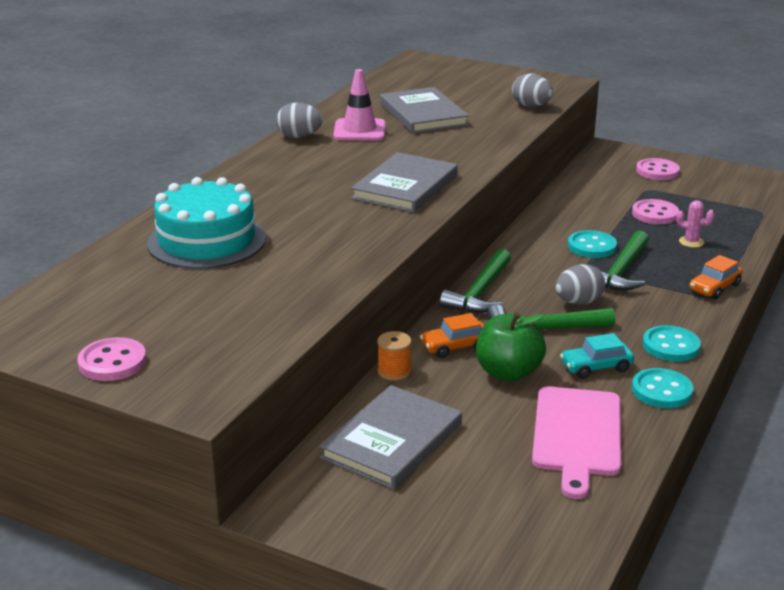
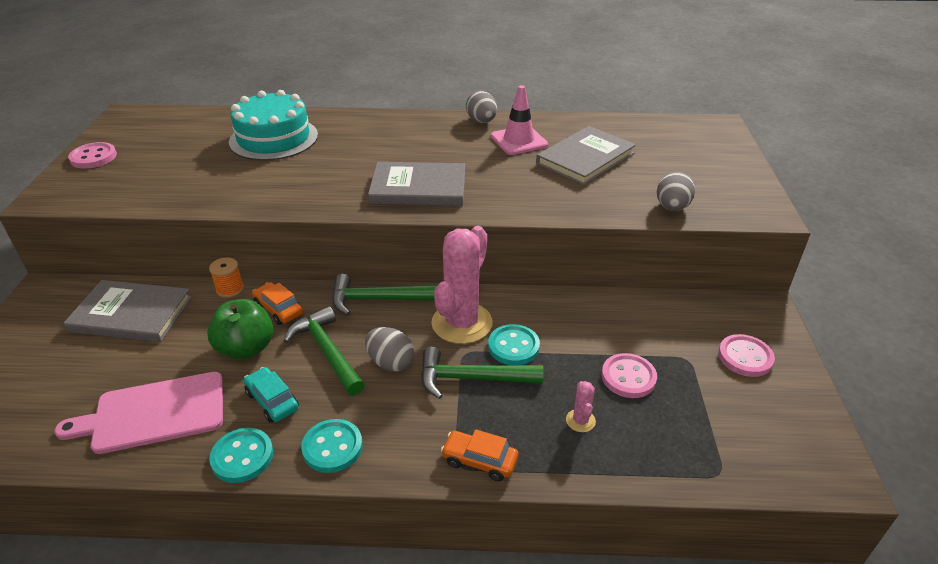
camera: 65 degrees right, 10 degrees up
none -> pink cactus [432,226,493,344]

